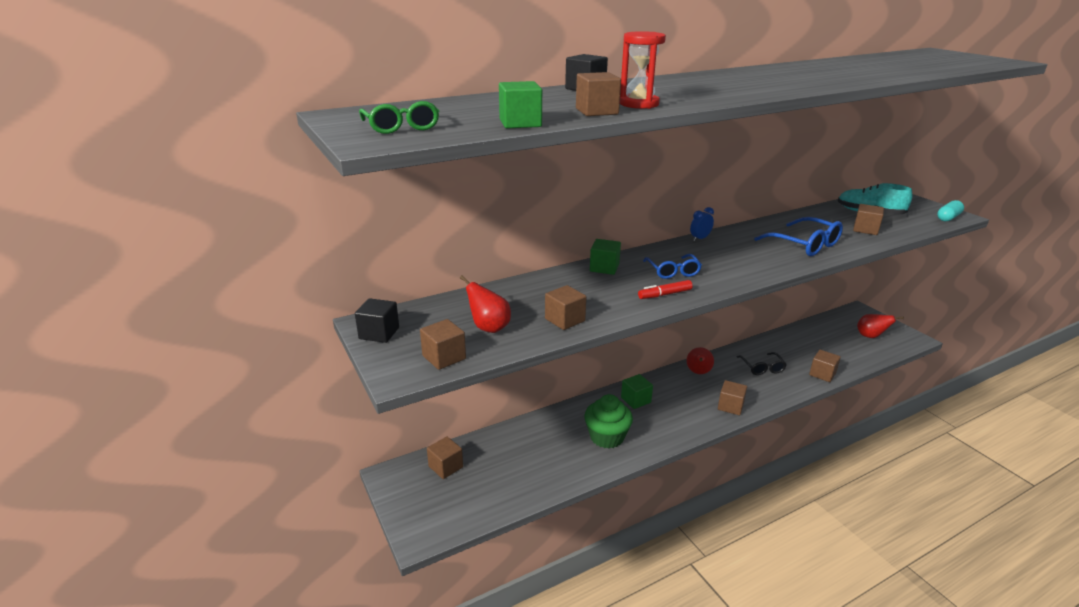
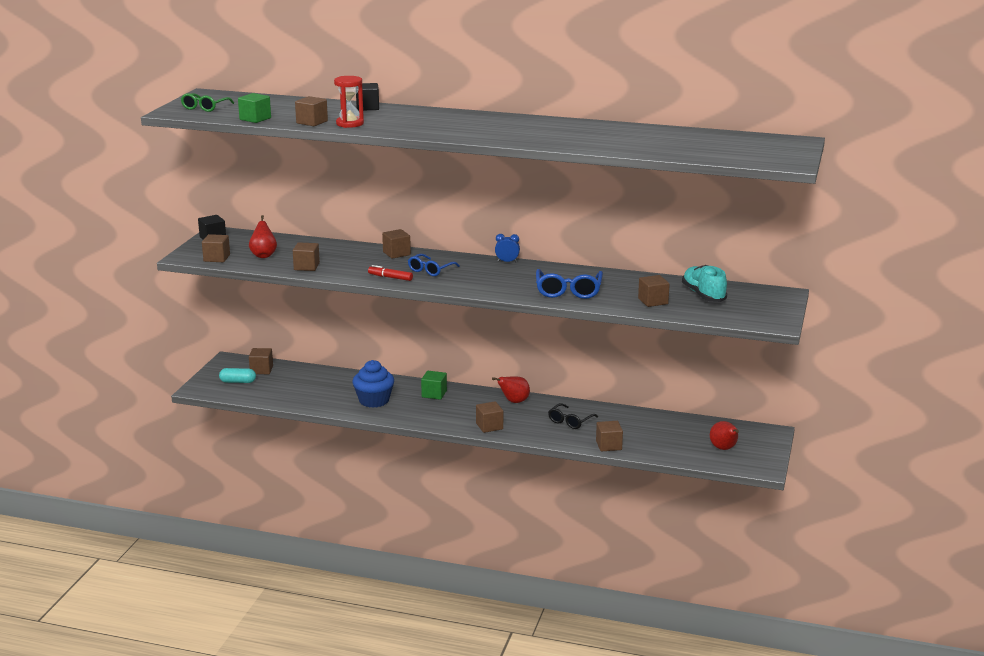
camera: 45 degrees right, 5 degrees down
green cupcake [584,394,633,448] -> blue cupcake [353,360,394,408]
green cube [590,239,621,275] -> brown cube [382,229,411,259]
turquoise capsule [937,200,964,221] -> turquoise capsule moved to [219,368,256,383]

